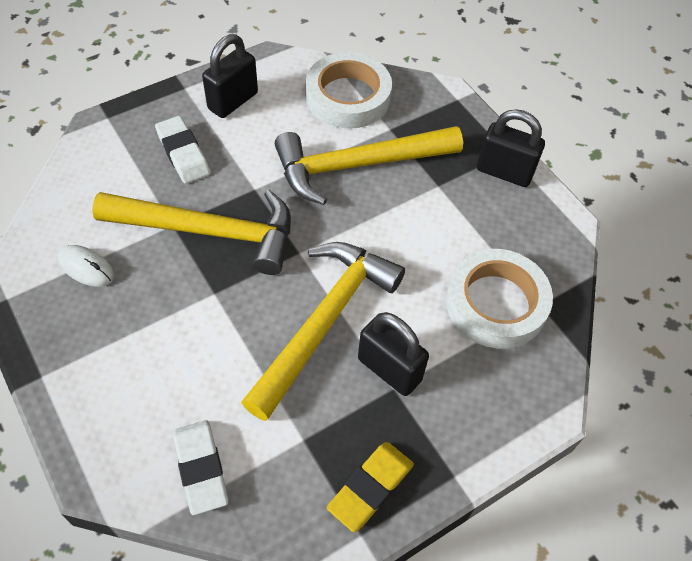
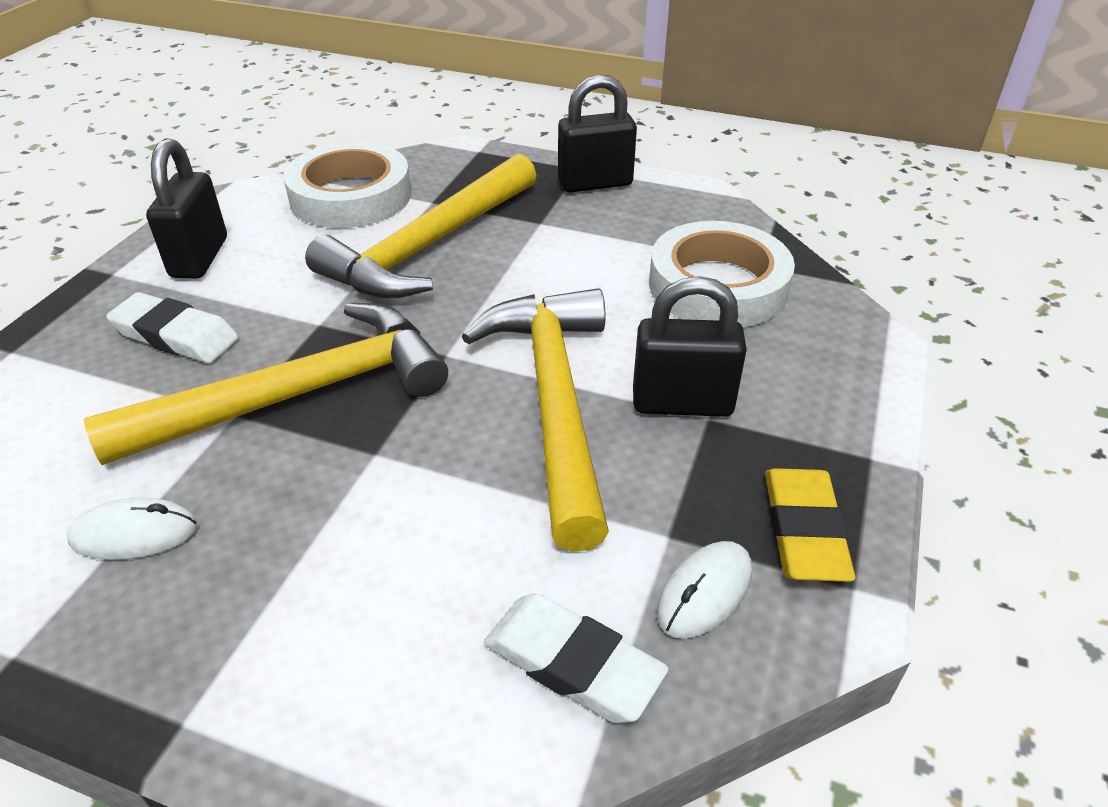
camera: 35 degrees left, 15 degrees down
none -> white mouse [657,541,752,638]

